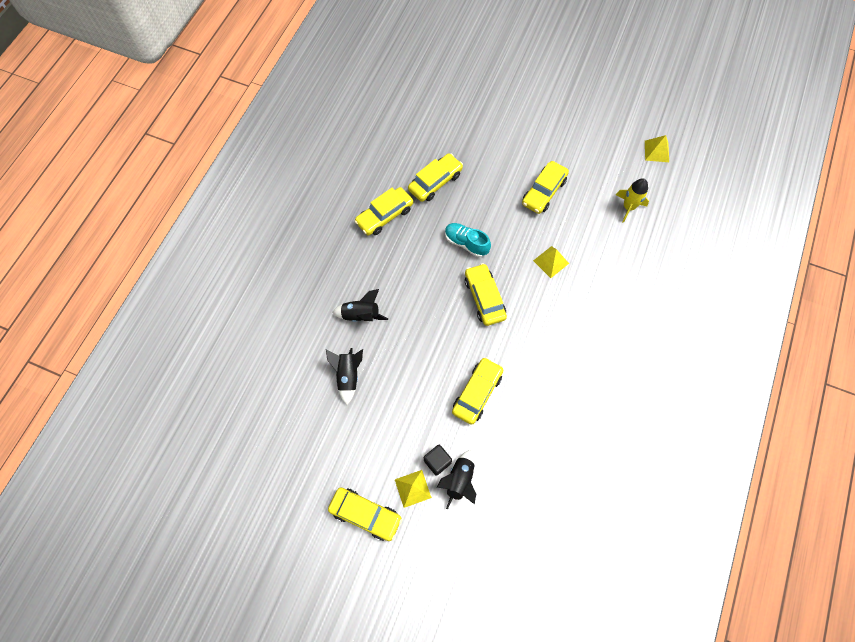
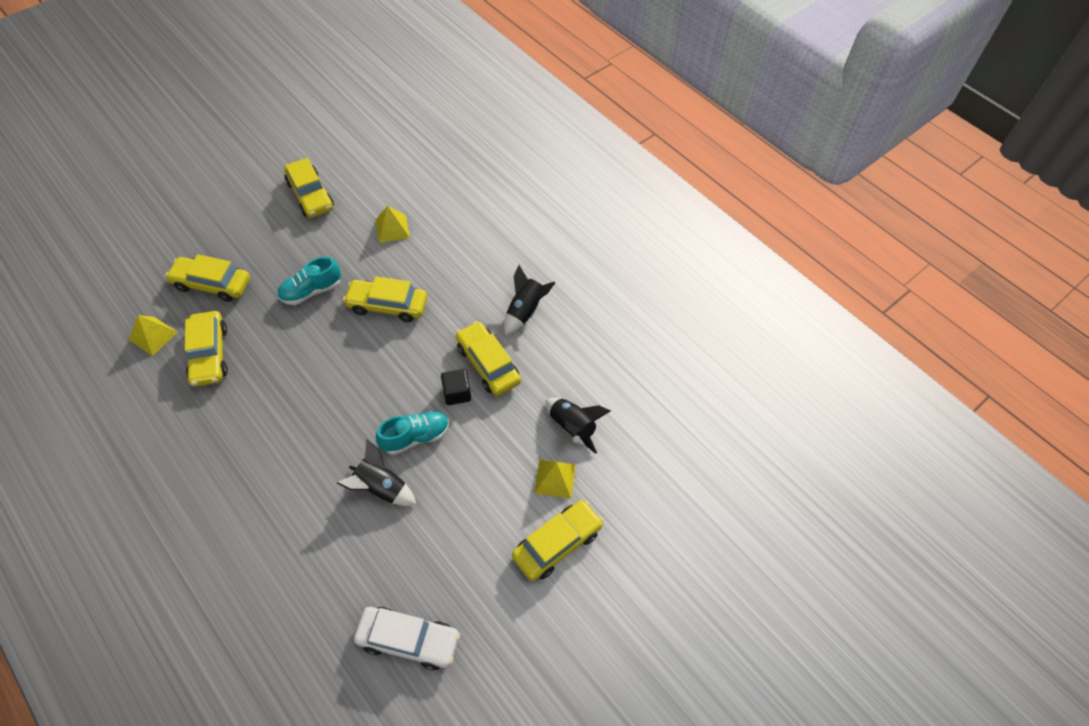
camera: 65 degrees left, 10 degrees down
black rocket [332,289,388,322] -> black rocket moved to [504,265,555,335]
yellow car [408,154,463,202] -> yellow car turned 60 degrees counterclockwise [165,254,250,302]
black cube [424,445,452,476] -> black cube moved to [441,369,471,405]
yellow rocket [616,178,649,223] -> none
yellow pyramid [645,135,669,162] -> yellow pyramid moved to [129,315,178,356]
none -> white car [354,607,460,670]
none -> turquoise shoe [376,411,449,455]

